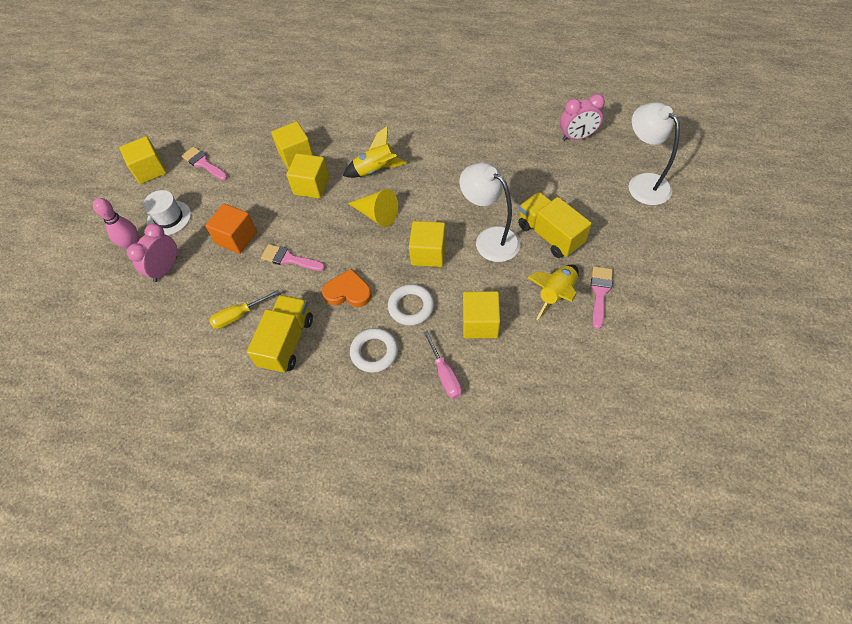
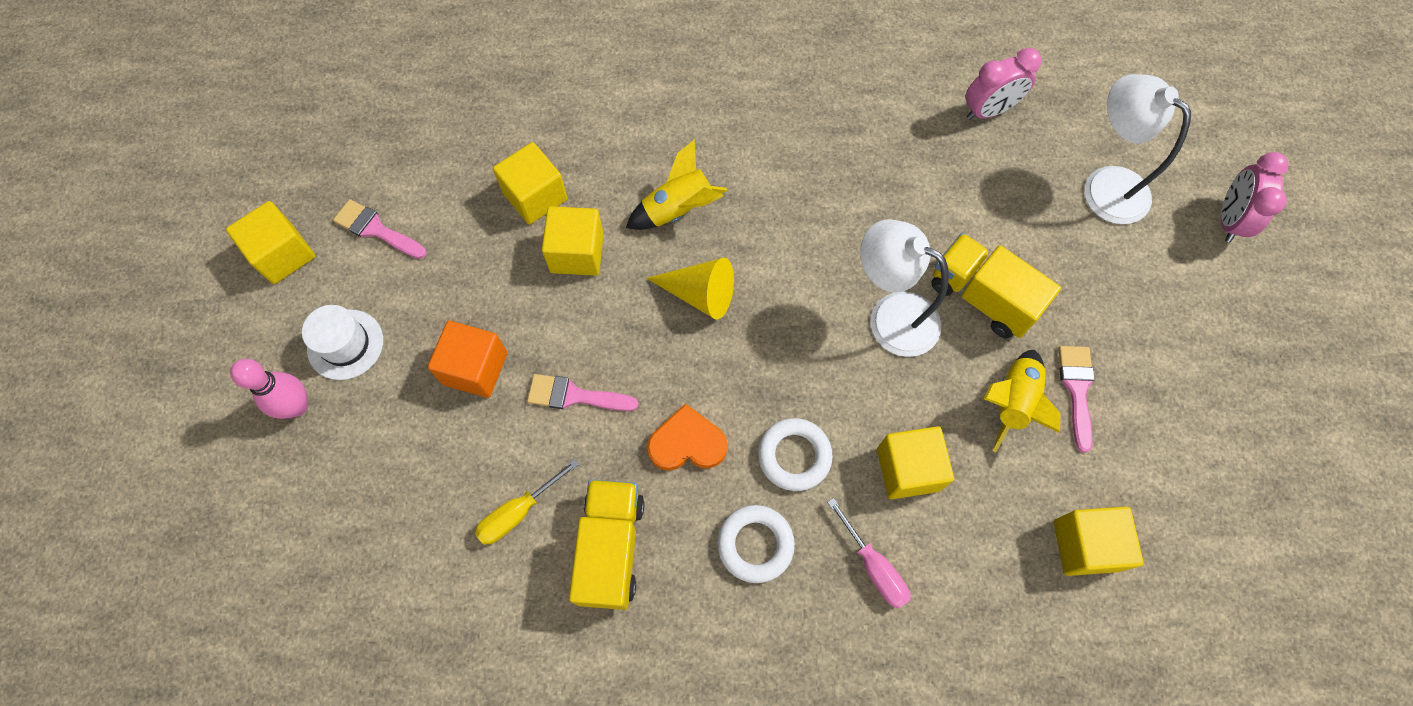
camera: 15 degrees left, 10 degrees up
pink clock [127,223,177,282] -> pink clock moved to [1221,152,1289,242]
yellow cube [409,221,446,267] -> yellow cube moved to [1054,507,1144,576]

